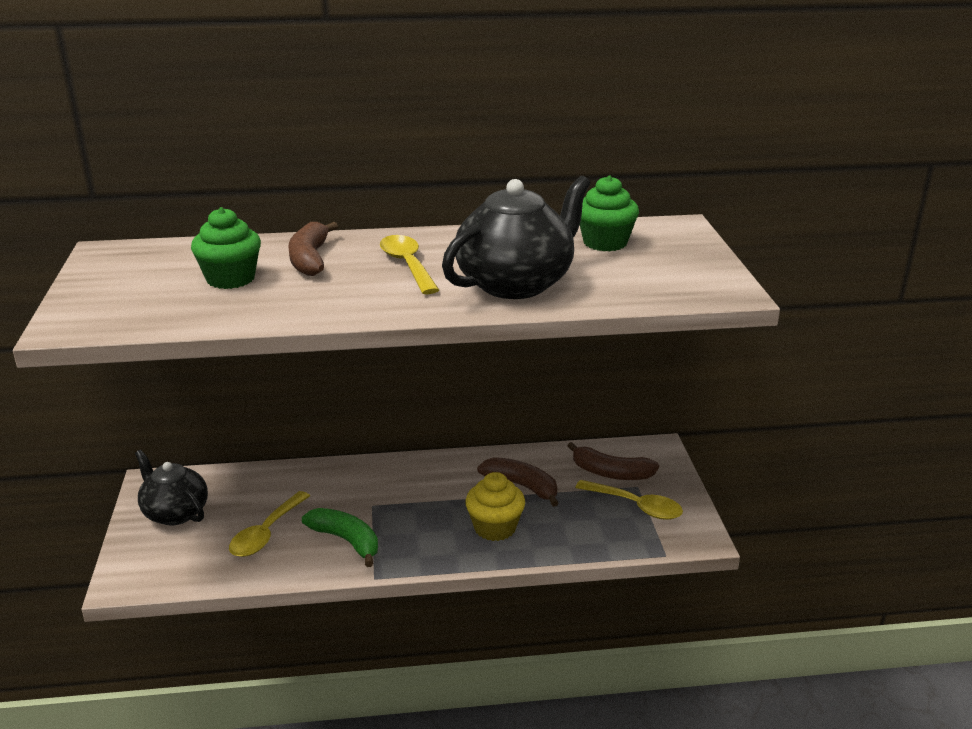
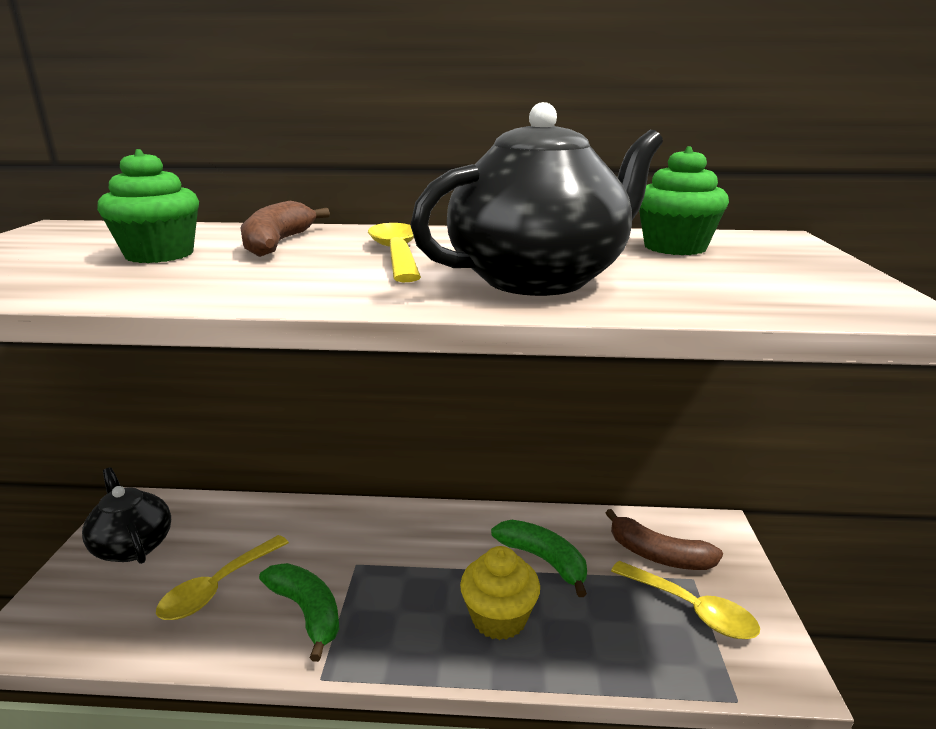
camera: 10 degrees right, 5 degrees down
brown banana [477,457,558,507] -> green banana [491,520,587,597]

